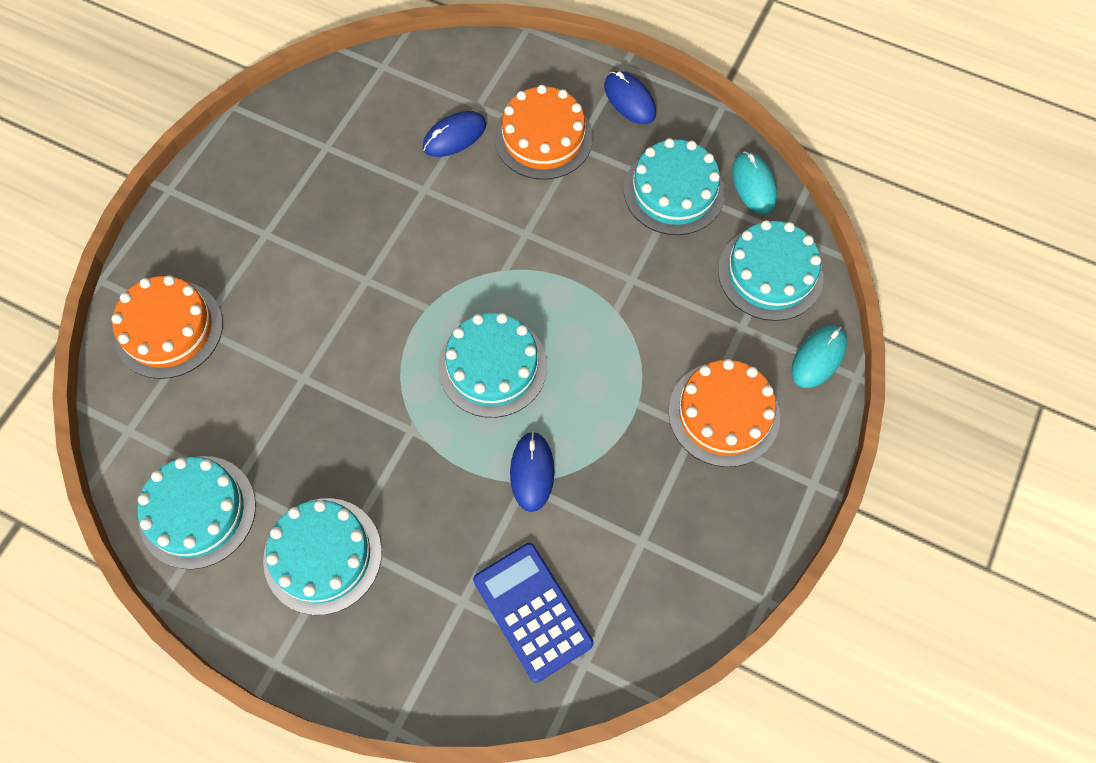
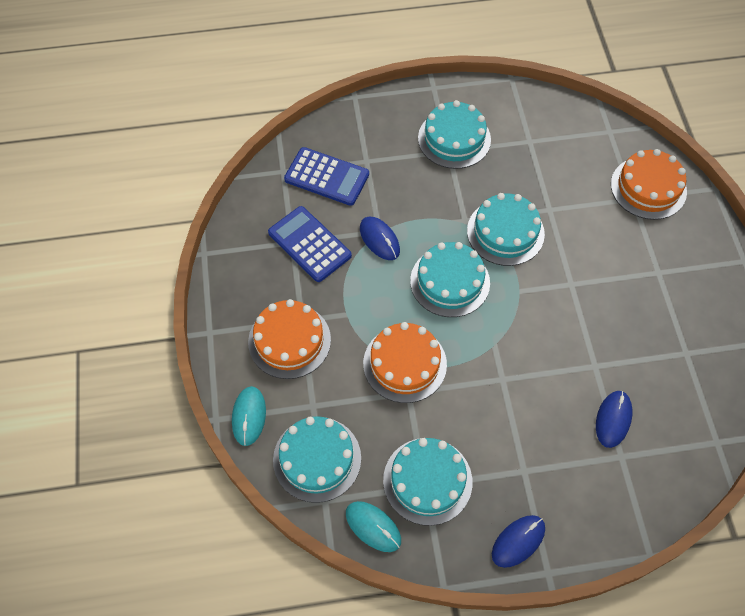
camera: 145 degrees right, 5 degrees down
turquoise cake [138,456,256,569] -> turquoise cake moved to [467,193,545,266]
orange cake [494,85,593,180] -> orange cake moved to [363,322,447,403]
blue mouse [604,71,656,124] -> blue mouse turned 60 degrees counterclockwise [492,515,545,568]
none -> blue calculator [268,206,352,282]

